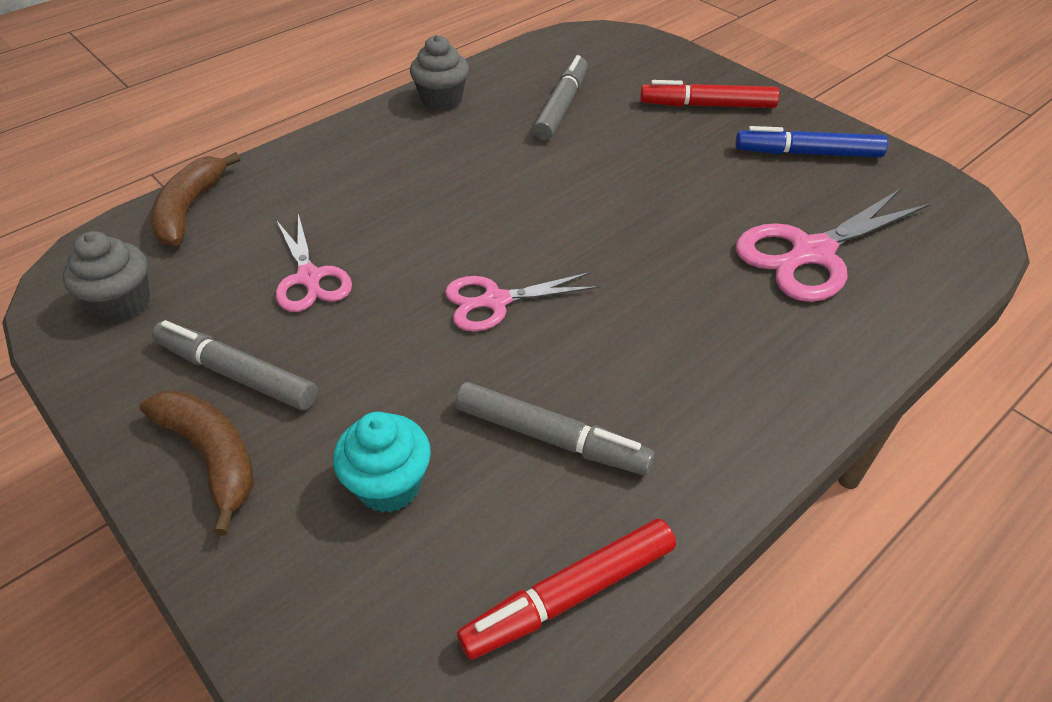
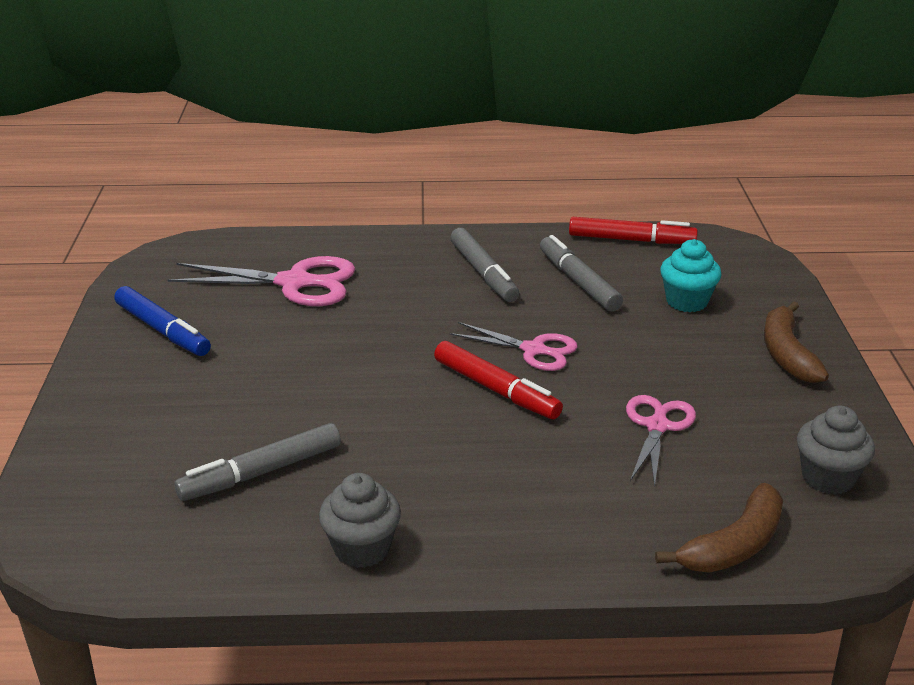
camera: 140 degrees left, 15 degrees down
grey marker [152,320,318,410] -> grey marker moved to [450,228,519,302]
red marker [640,80,779,108] -> red marker moved to [434,341,563,419]

